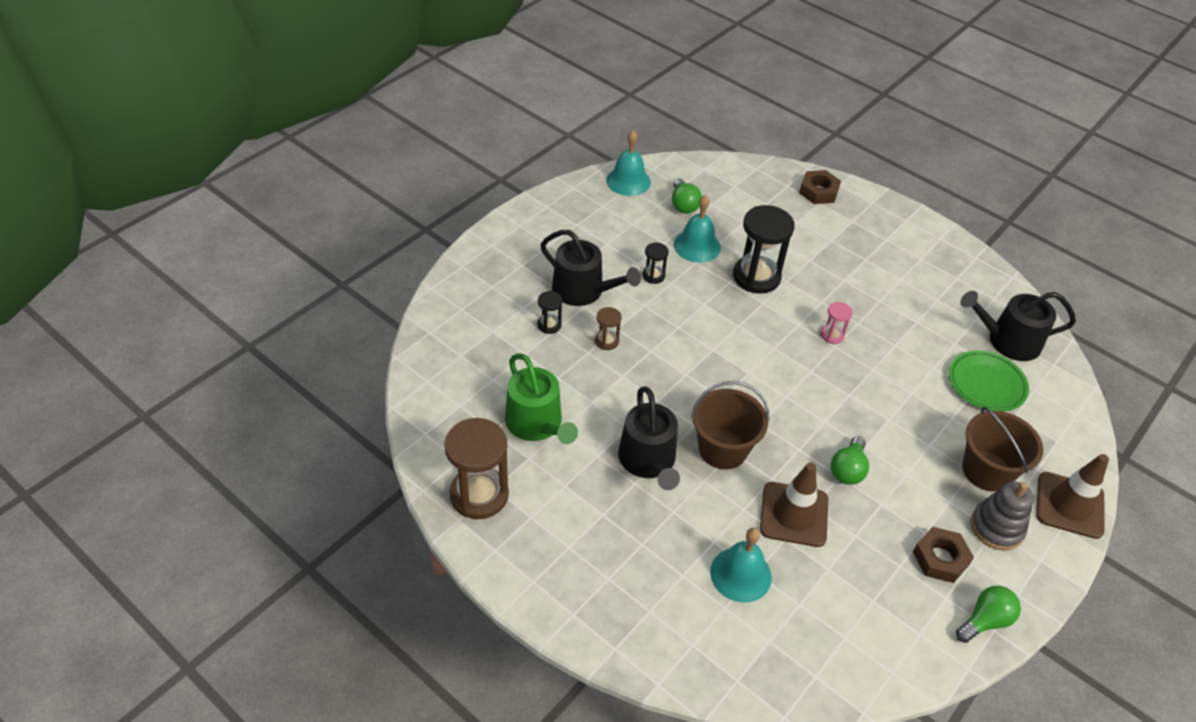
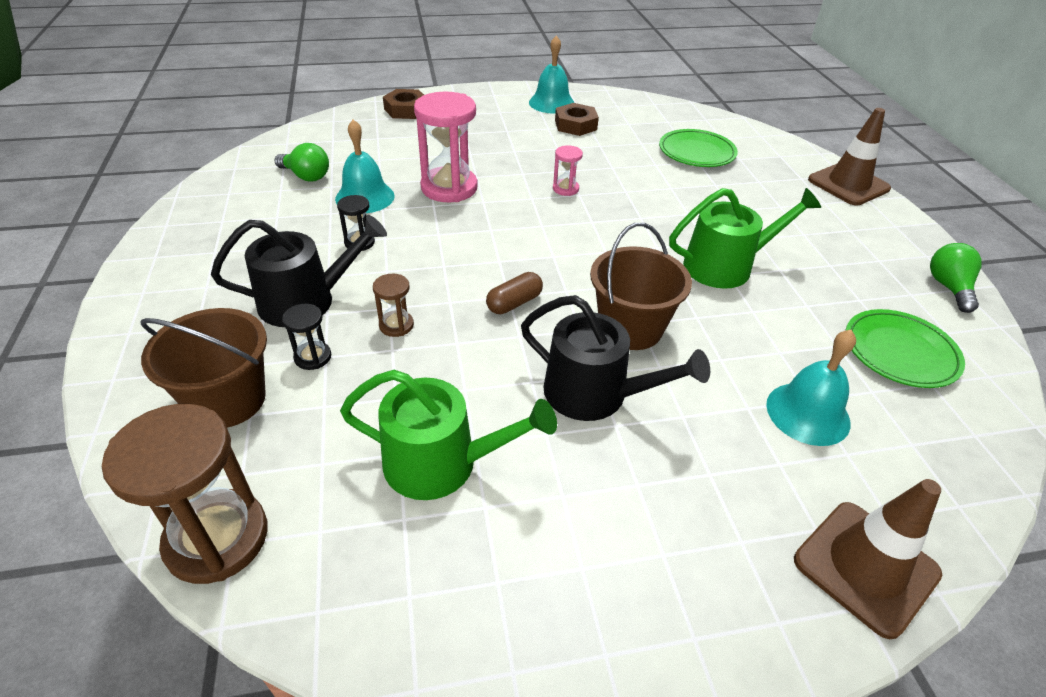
camera: 50 degrees left, 5 degrees down
brown hourglass [444,418,509,519] -> brown hourglass moved to [102,404,268,584]
turquoise bell [606,130,651,196] -> turquoise bell moved to [529,35,574,114]
black hourglass [733,205,794,294] -> pink hourglass [414,92,478,202]
brown traffic cone [760,463,828,547] -> brown traffic cone moved to [794,479,942,639]
green light bulb [831,436,869,485] -> green watering can [669,188,821,289]
brown nut [913,527,974,583] -> brown nut moved to [555,103,599,136]
black watering can [960,291,1076,361] -> none
brown bucket [962,407,1043,492] -> brown bucket moved to [140,308,267,428]
grey stacking toy [970,482,1034,551] -> none
none -> brown capsule [486,272,543,314]
none -> green plate [845,309,965,388]

